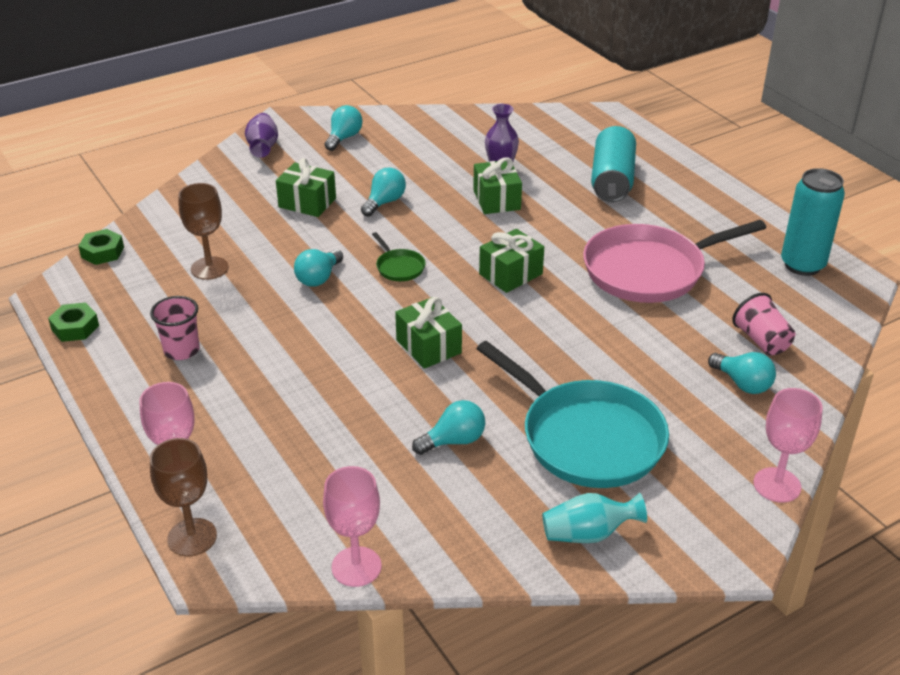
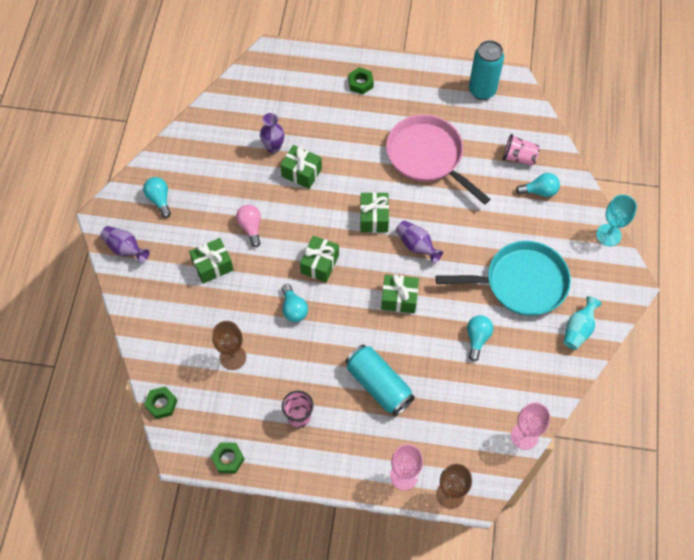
camera: 50 degrees left, 25 degrees up
turquoise light bulb [361,167,406,217] -> pink light bulb [236,205,261,247]
green pan [372,232,426,281] -> green gift [300,236,339,283]
pink pan [583,220,766,303] -> pink pan turned 120 degrees clockwise [386,115,490,205]
turquoise can [591,126,636,202] -> turquoise can moved to [345,345,415,416]
pink goblet [754,388,823,503] -> turquoise goblet [596,194,637,246]
none -> green nut [348,67,374,94]
none -> purple vase [396,221,443,263]

